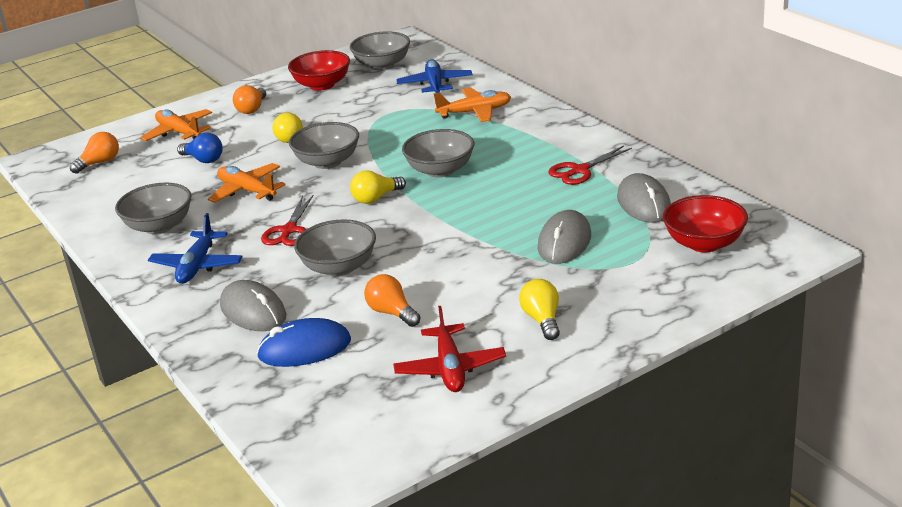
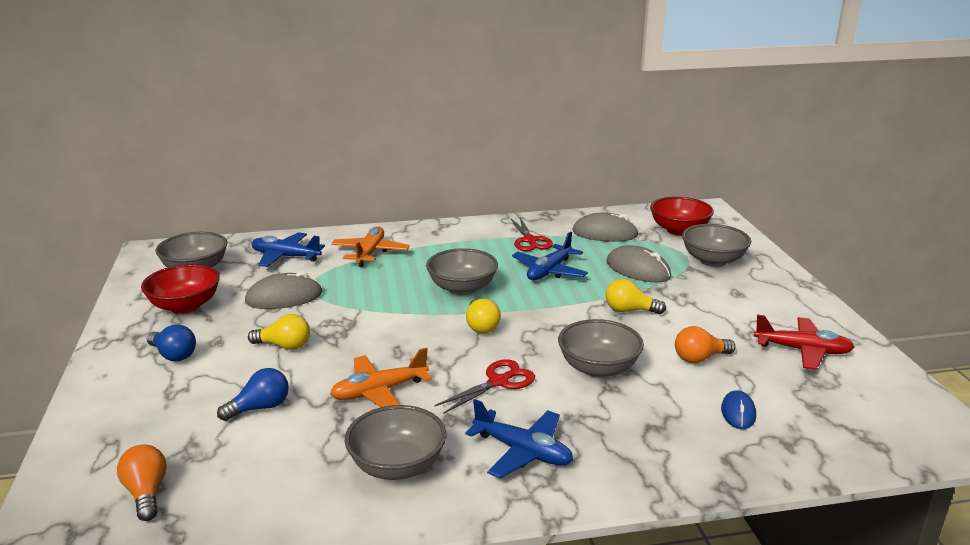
camera: 70 degrees left, 5 degrees down
orange plane [140,109,212,141] -> none
grey mouse [220,280,286,331] -> grey mouse moved to [245,271,323,309]
orange light bulb [233,85,266,114] -> blue light bulb [147,324,196,361]
blue mouse [257,318,351,367] -> blue mouse [721,390,756,429], size x0.59
red scissors [261,195,314,246] -> red scissors turned 75 degrees counterclockwise [435,359,535,414]
grey bowl [289,122,359,169] -> grey bowl moved to [682,224,751,267]
yellow light bulb [519,279,560,340] -> yellow light bulb moved to [606,279,666,314]
none -> blue plane [512,231,588,280]

